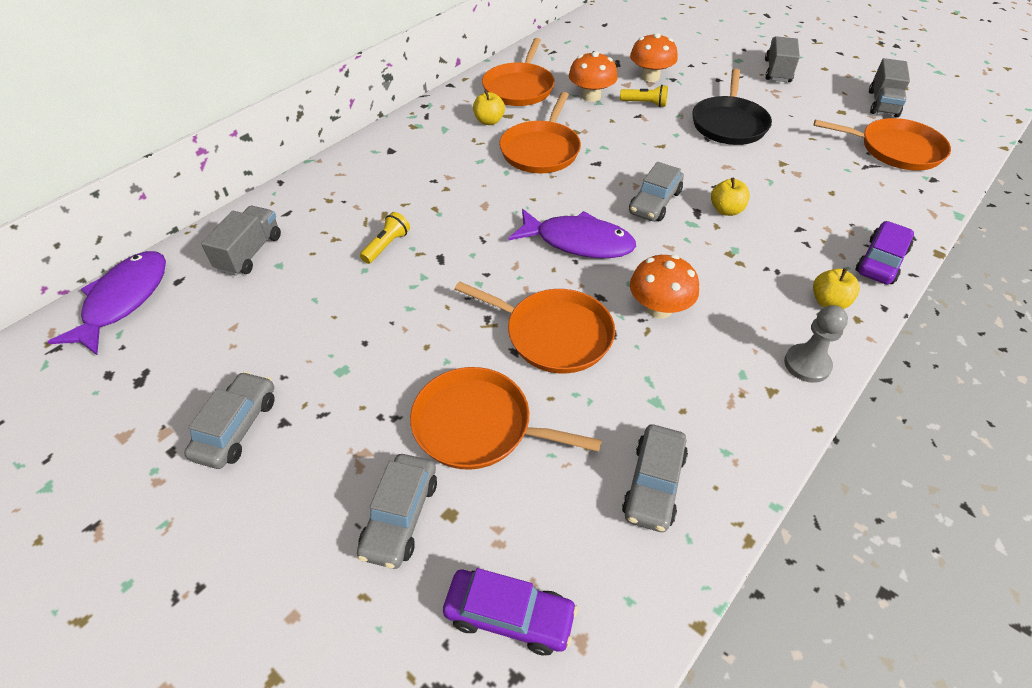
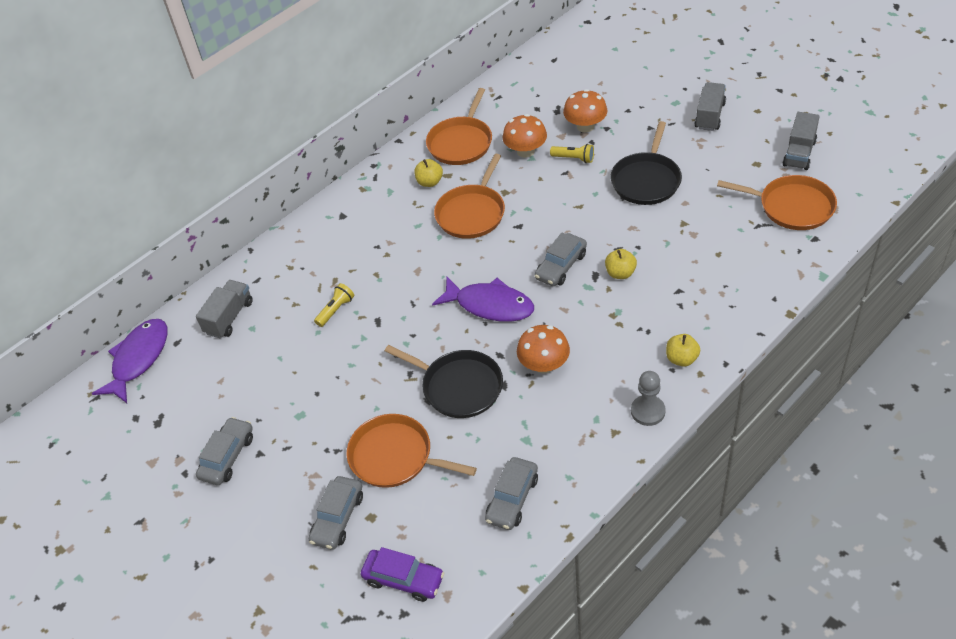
camera: 10 degrees right, 0 degrees up
orange pan [455,281,615,373] -> black pan [385,345,503,418]
purple car [855,221,914,284] -> none

